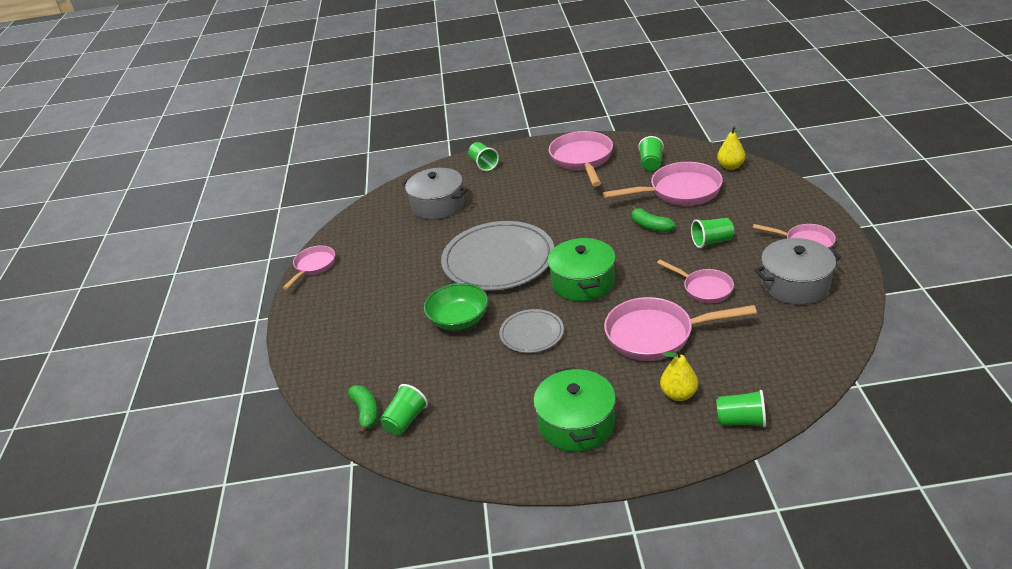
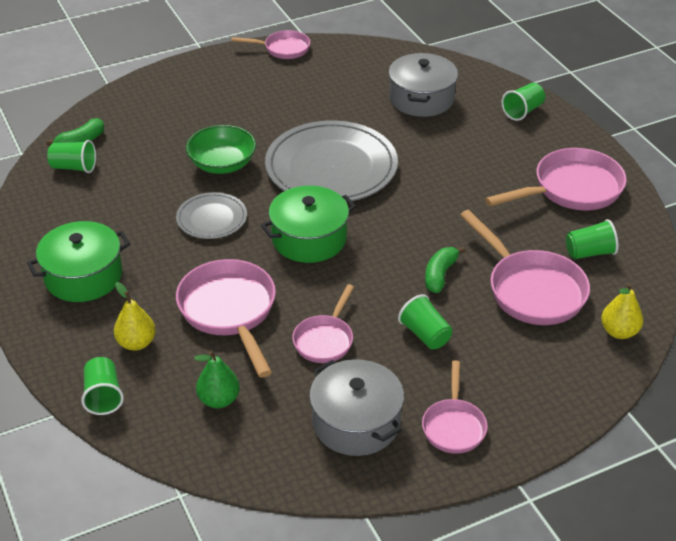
camera: 65 degrees right, 5 degrees up
none -> green pear [194,351,240,408]

